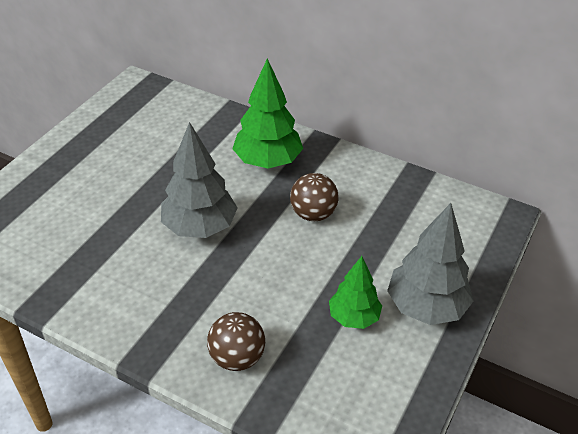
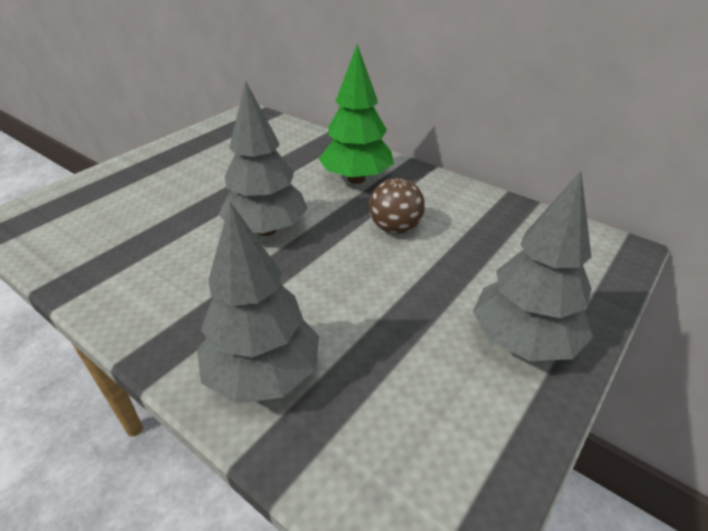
camera: 10 degrees right, 5 degrees down
brown ball [207,312,265,371] -> grey tree [197,202,319,404]
green tree [329,256,382,329] -> none

